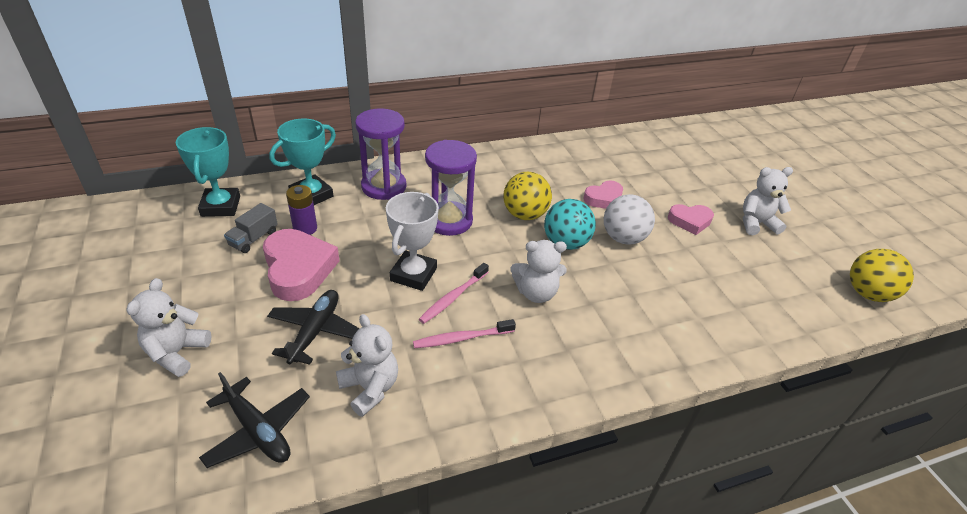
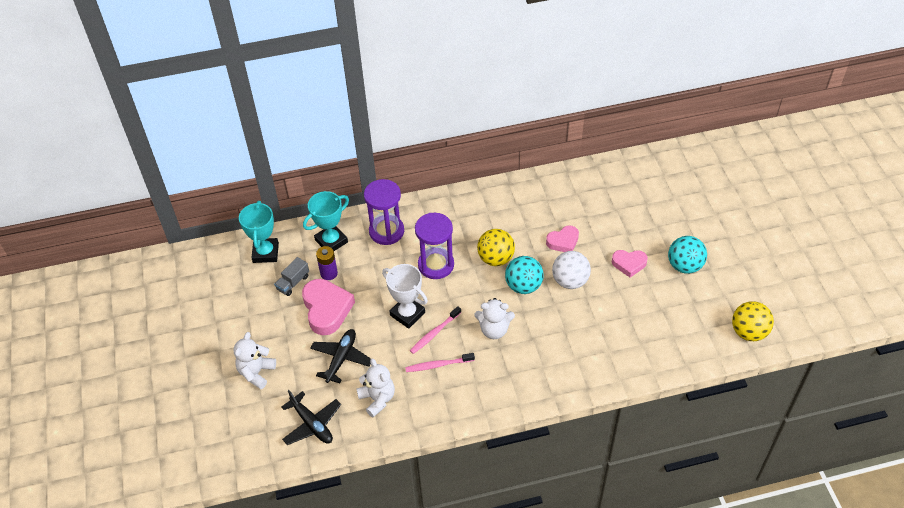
camera: 10 degrees right, 10 degrees up
white trophy [386,192,439,291] -> white trophy turned 75 degrees counterclockwise [382,264,428,329]
white teddy bear [743,167,793,235] -> turquoise ball [668,236,707,274]

